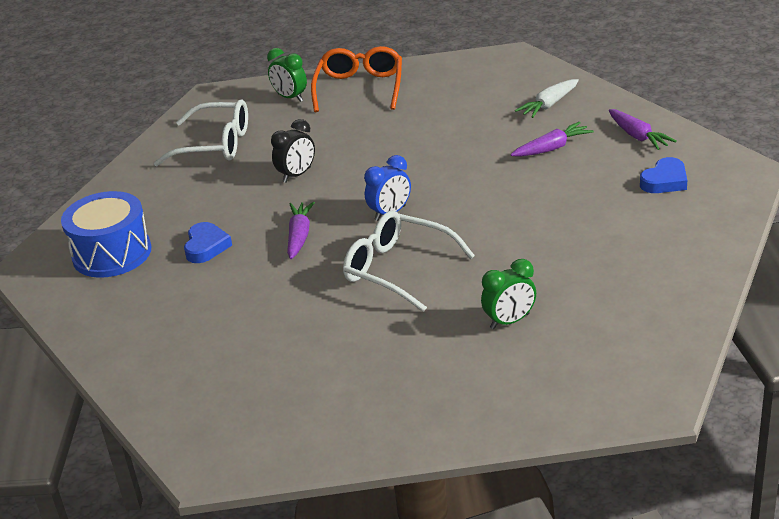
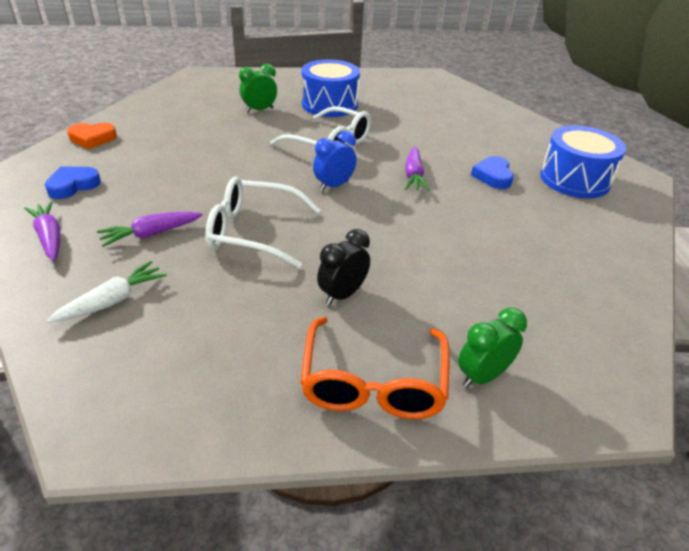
camera: 175 degrees right, 5 degrees up
white glasses [154,99,248,166] -> white glasses moved to [205,176,320,268]
green clock [267,48,307,102] -> green clock turned 75 degrees counterclockwise [458,308,527,388]
black clock [271,119,315,183] -> black clock moved to [317,229,370,305]
none -> orange heart [67,123,117,149]
none -> blue drum [302,59,360,117]

